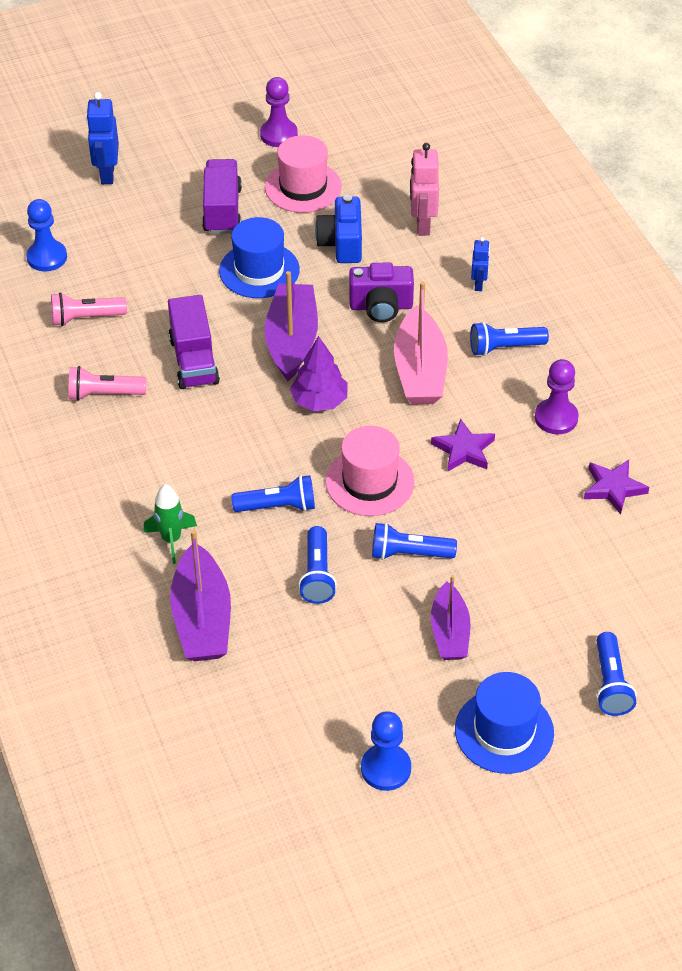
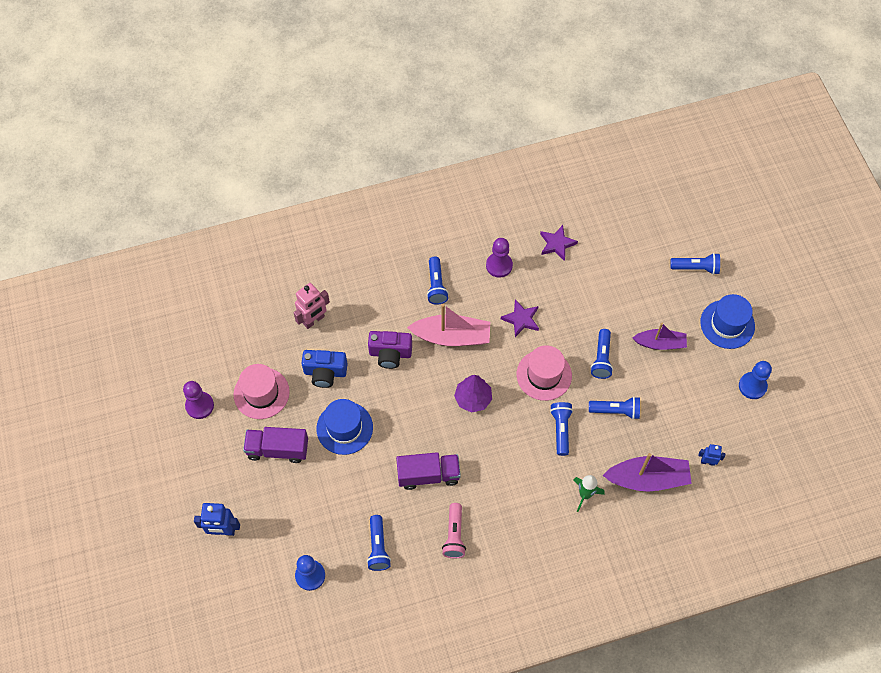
camera: 85 degrees left, 15 degrees up
pink flashlight [51,293,127,326] -> blue flashlight [367,515,391,571]
purple boat [265,271,318,381] -> none
purple camera [349,263,414,322] -> purple camera turned 90 degrees clockwise [368,331,412,369]
pink robot [410,143,439,236] -> pink robot turned 45 degrees counterclockwise [294,283,330,329]
blue robot [471,237,490,291] -> blue robot moved to [699,444,725,466]

